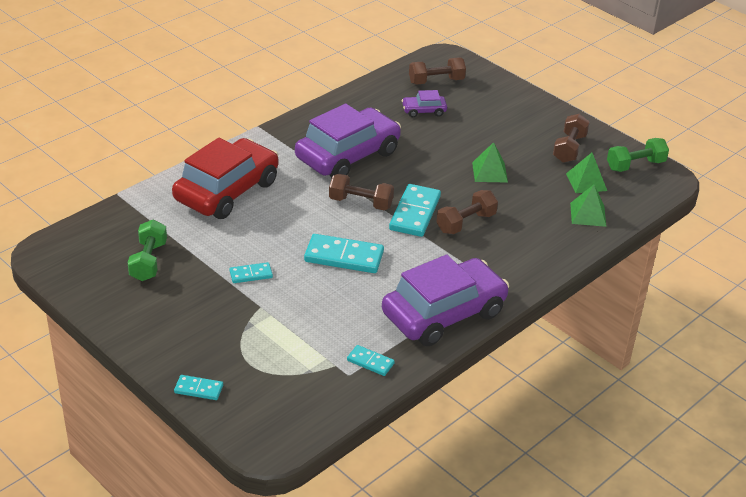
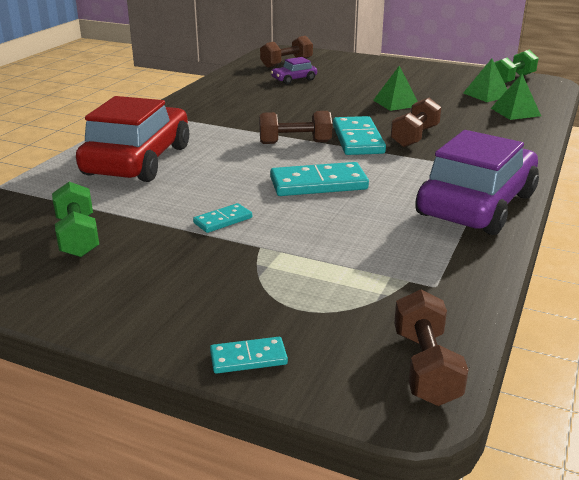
camera: 20 degrees left, 10 degrees down
purple car [295,104,401,178] -> none
turquoise domino [347,345,395,376] -> none
brown dumbbell [553,114,590,163] -> brown dumbbell moved to [394,290,468,406]

